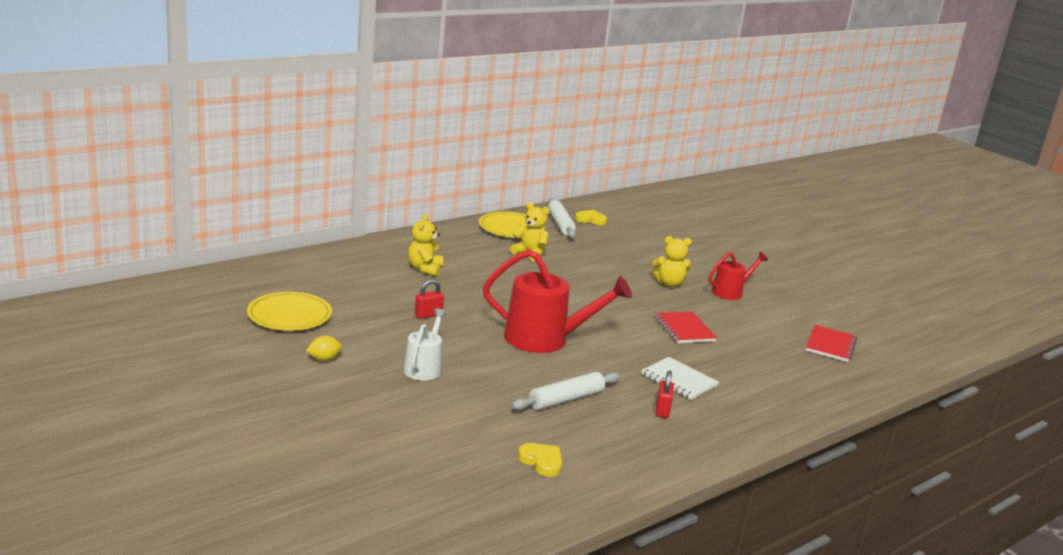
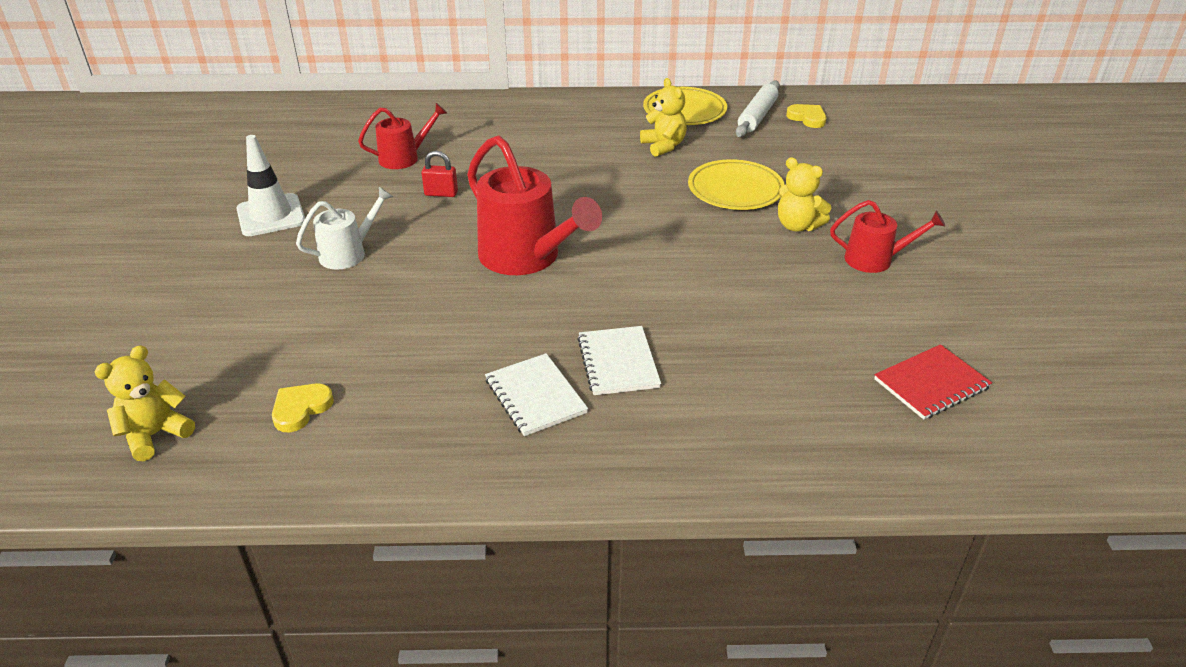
camera: 40 degrees right, 15 degrees up
yellow plate [247,292,332,331] -> yellow plate moved to [688,159,785,210]
yellow lemon [306,336,342,361] -> white traffic cone [236,135,305,236]
yellow teddy bear [408,214,443,276] -> yellow teddy bear moved to [94,345,195,461]
white rolling pin [511,372,621,410] -> none
yellow heart [518,443,562,477] -> yellow heart turned 135 degrees counterclockwise [272,383,334,432]
red notebook [655,311,717,343] -> none
red padlock [655,370,674,418] -> white notebook [485,353,588,436]
none -> red watering can [358,103,447,169]

